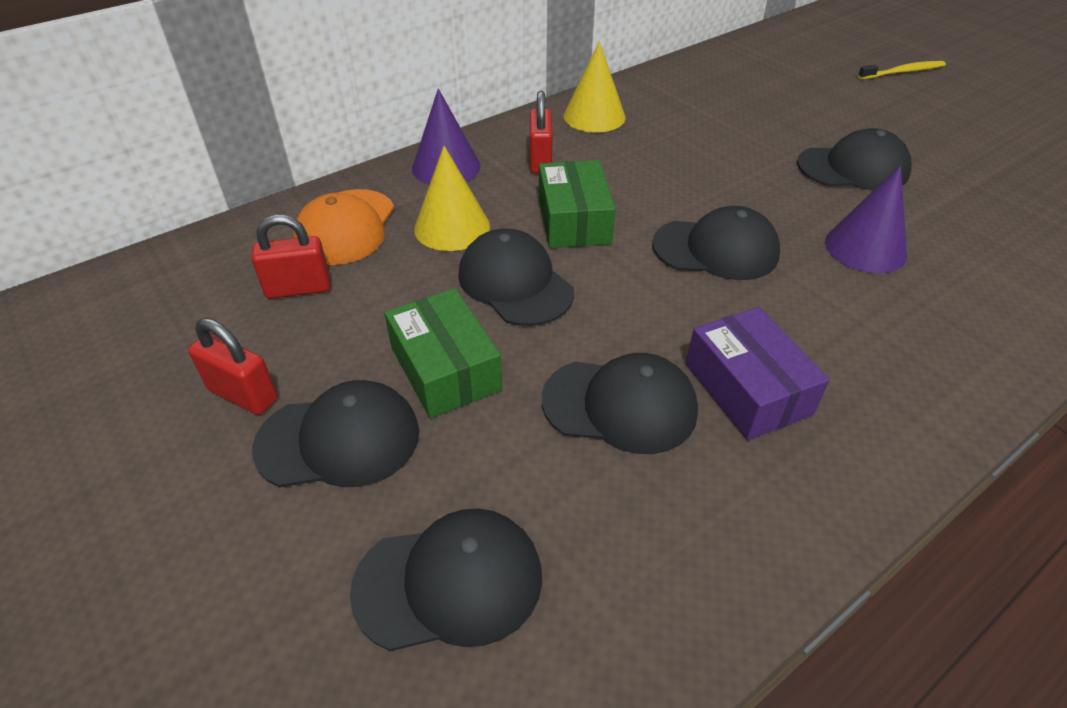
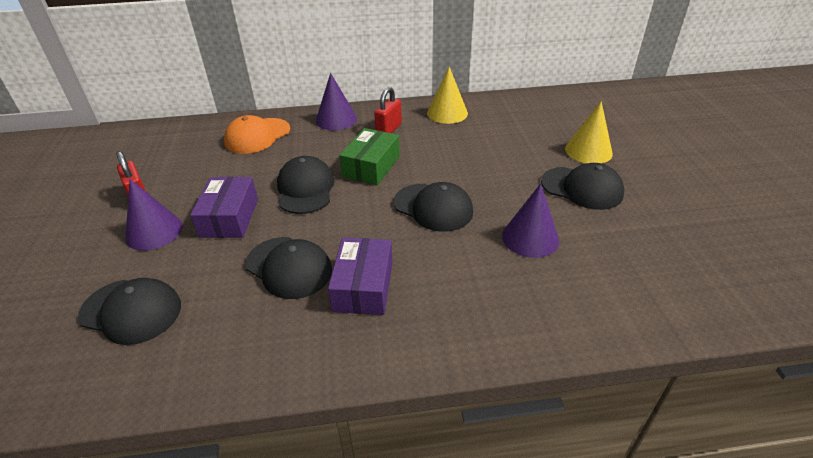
camera: 30 degrees right, 5 degrees down
red padlock [251,215,330,299] -> none
black cap [252,380,419,487] -> purple cone [125,179,183,251]
green box [384,288,502,418] -> purple box [190,177,258,238]
yellow cone [414,146,490,251] -> yellow cone moved to [565,101,613,163]
yellow toothbrush [858,61,946,80] -> none

